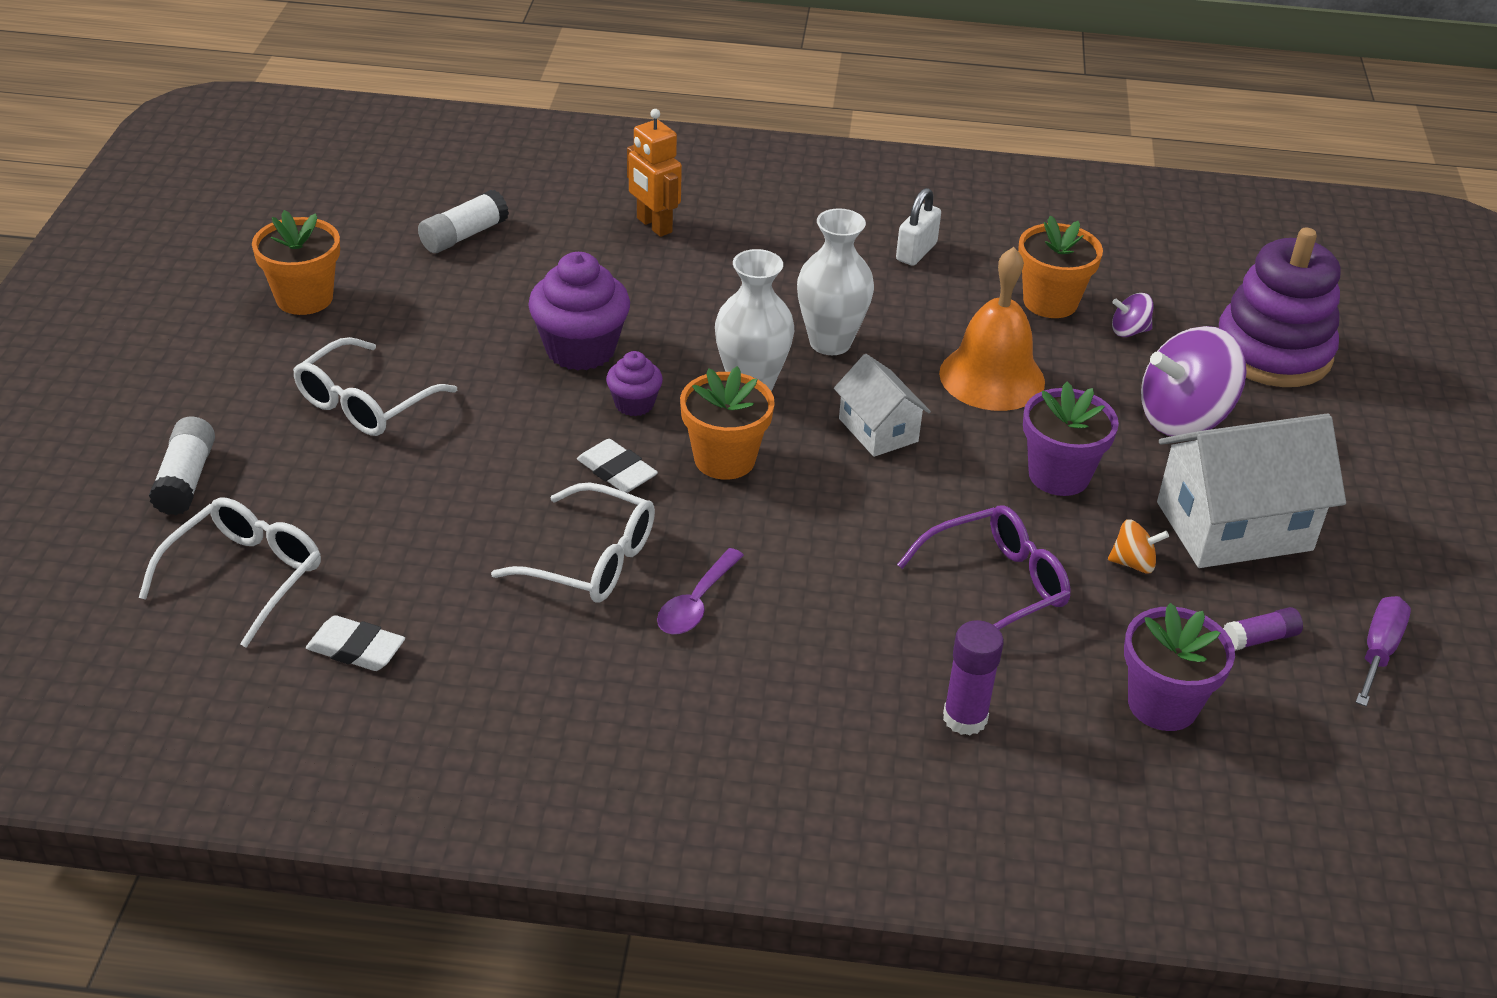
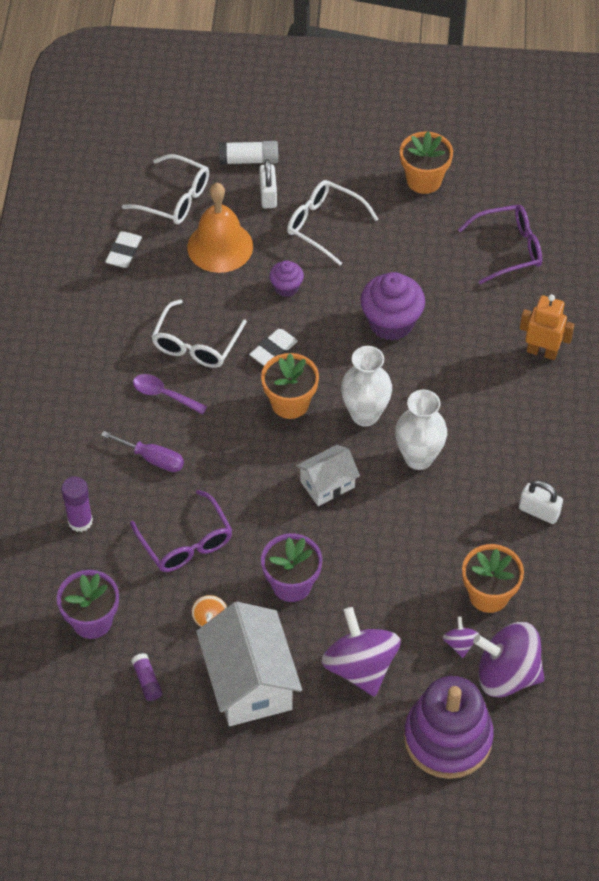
camera: 90 degrees right, 15 degrees up
white glue stick [418,190,509,253] -> purple glasses [458,205,542,284]
purple cupcake [606,351,663,416] -> purple cupcake moved to [269,260,304,297]
orange robot [627,109,682,237] -> orange robot turned 60 degrees clockwise [520,294,575,360]
orange bell [939,247,1045,411] -> orange bell moved to [187,183,253,273]
purple screwdriver [1356,596,1411,706] -> purple screwdriver moved to [101,431,184,472]
none -> white padlock [259,159,277,209]
none -> purple spinning top [473,622,544,698]

